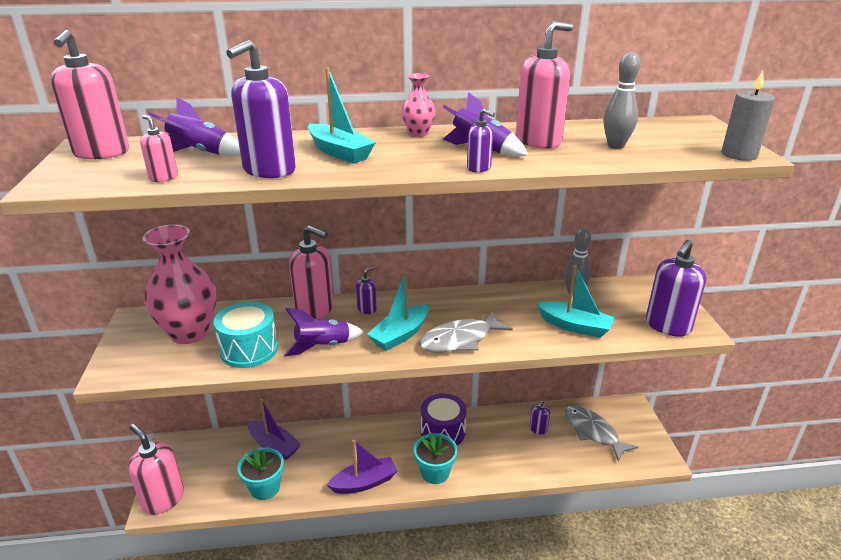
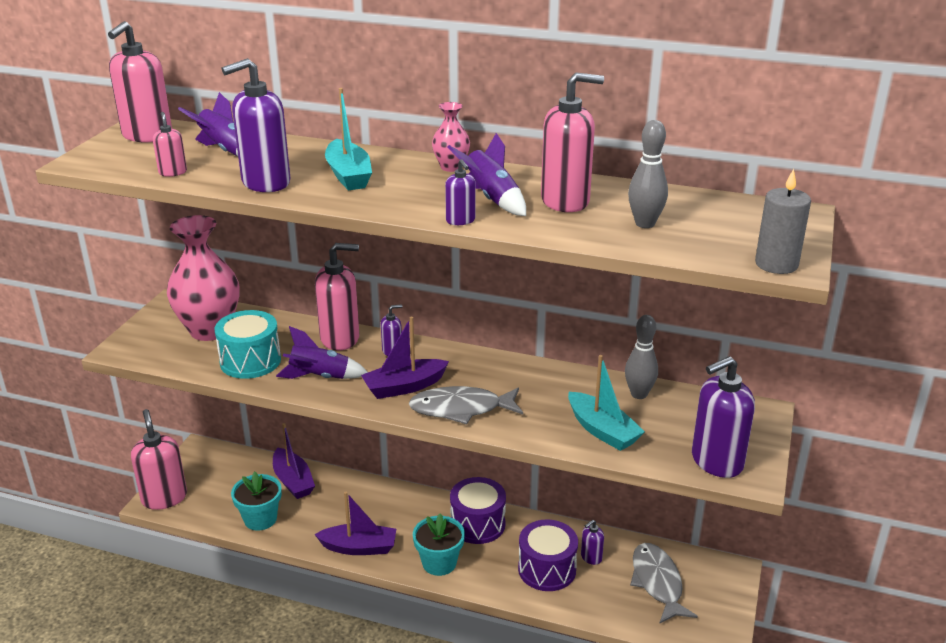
camera: 25 degrees right, 0 degrees up
pink soap dispenser [289,225,334,320] -> pink soap dispenser turned 60 degrees counterclockwise [315,243,359,350]
turquoise boat [367,271,429,351] -> purple boat [361,316,449,399]
none -> purple drum [518,519,578,591]

